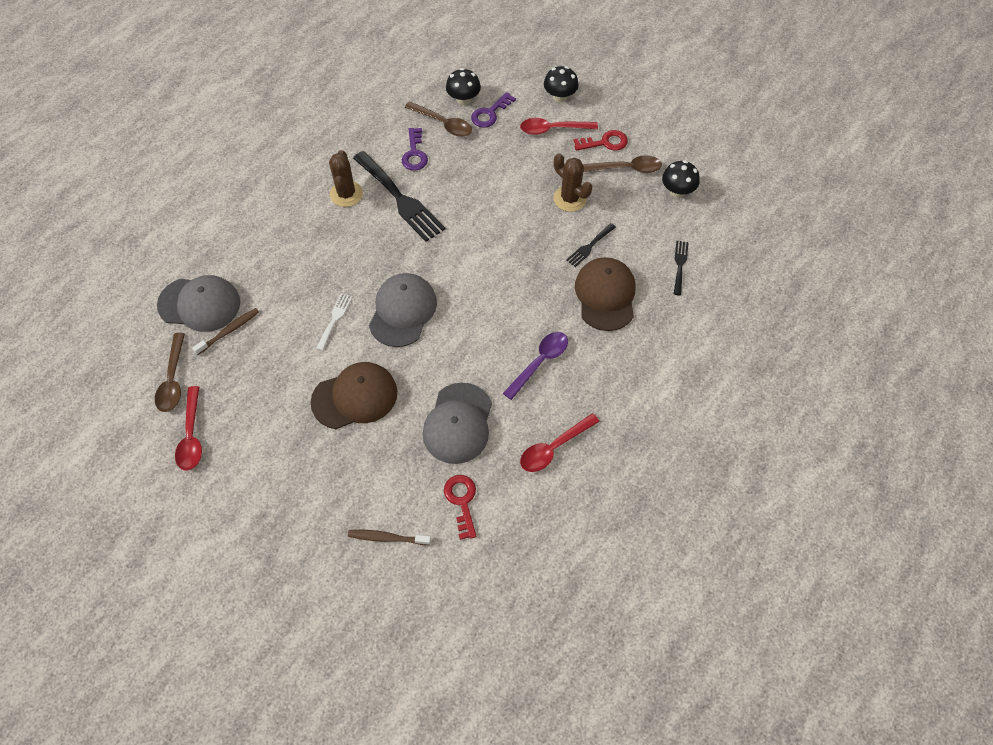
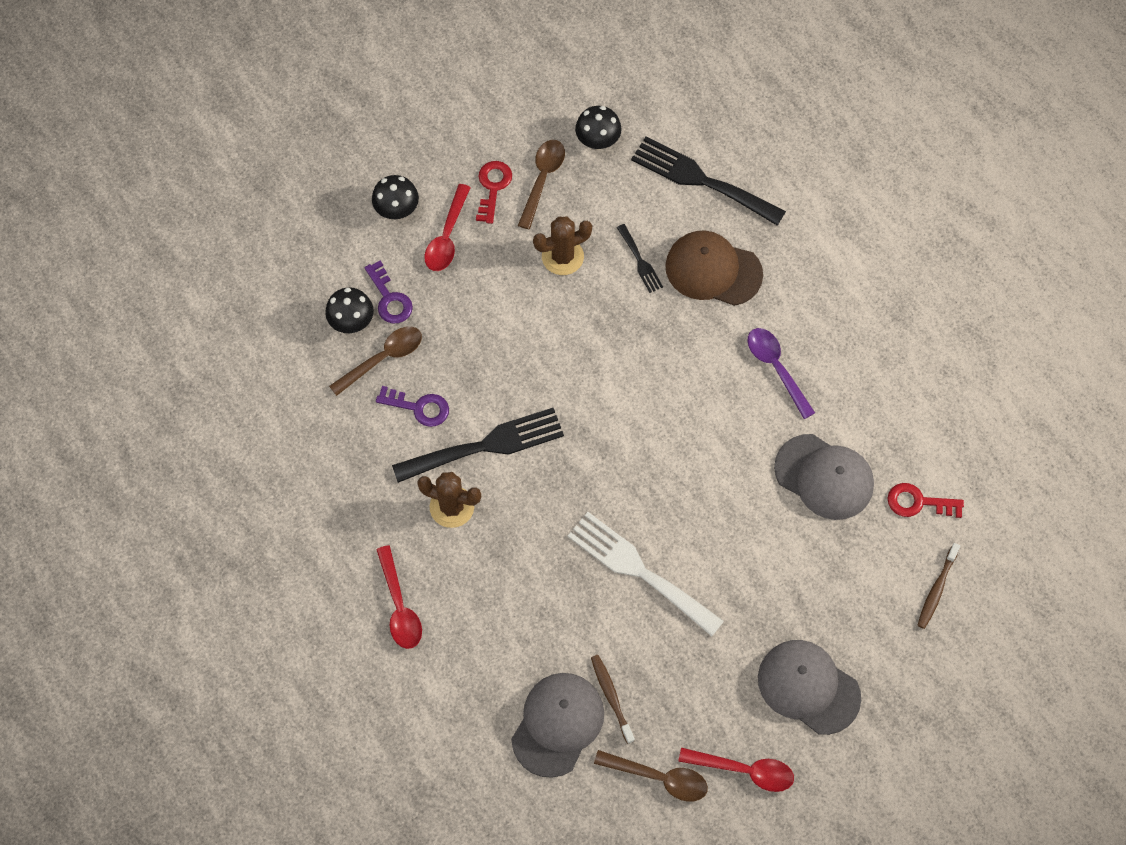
camera: 70 degrees left, 5 degrees up
brown cap [311,362,397,429] -> none
white fork [316,293,352,351] -> white fork [567,512,724,636], size x2.07
grey cap [369,273,437,347] -> grey cap moved to [758,640,861,735]
red spoon [520,413,599,472] -> red spoon moved to [376,545,422,649]
black fork [674,241,689,295] -> black fork [631,137,786,226], size x2.07

